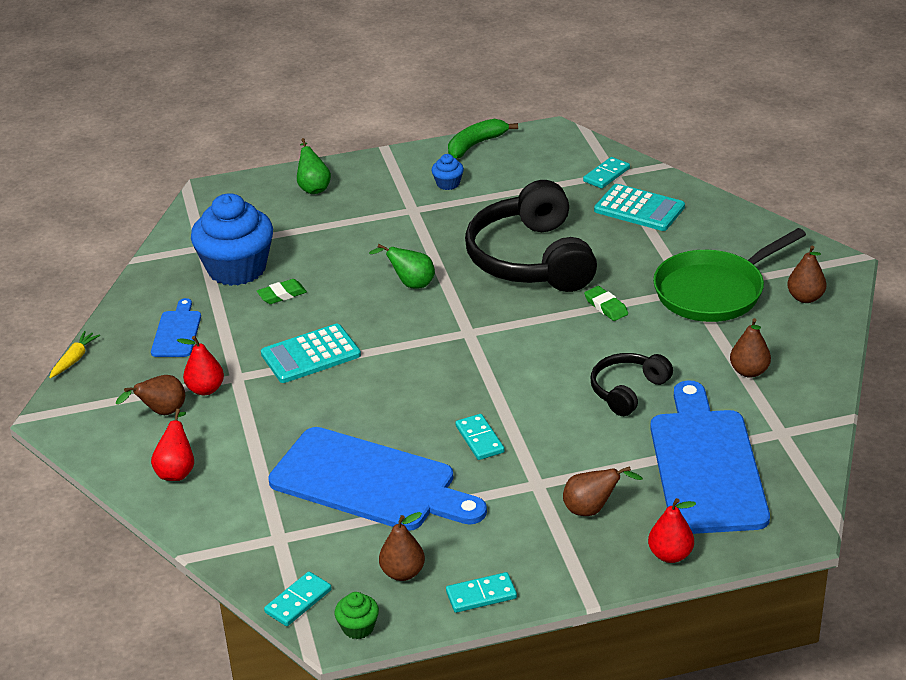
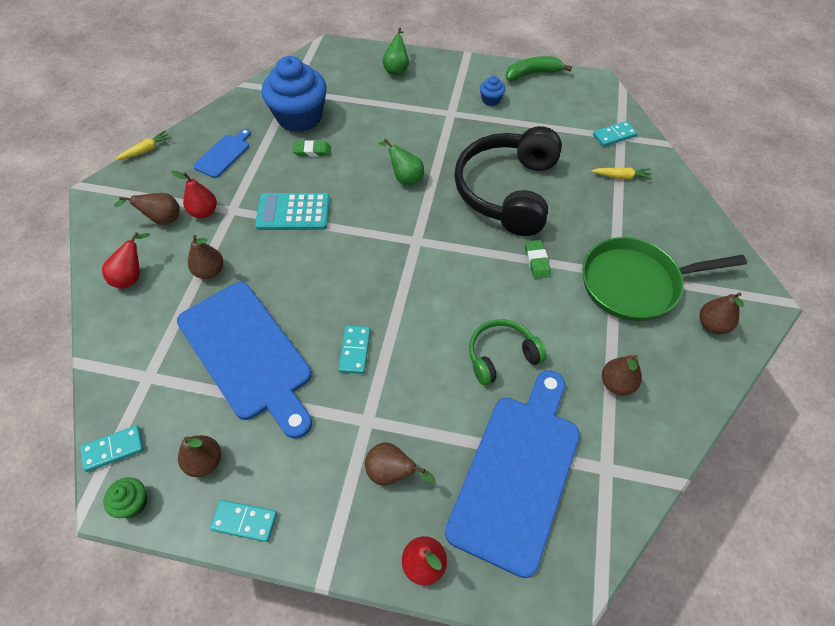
camera: 25 degrees right, 20 degrees up
black headphones [591,353,673,416] -> green headphones [469,319,547,385]
turquoise calculator [594,184,685,231] -> yellow carrot [591,167,653,179]
none -> brown pear [188,235,223,279]

